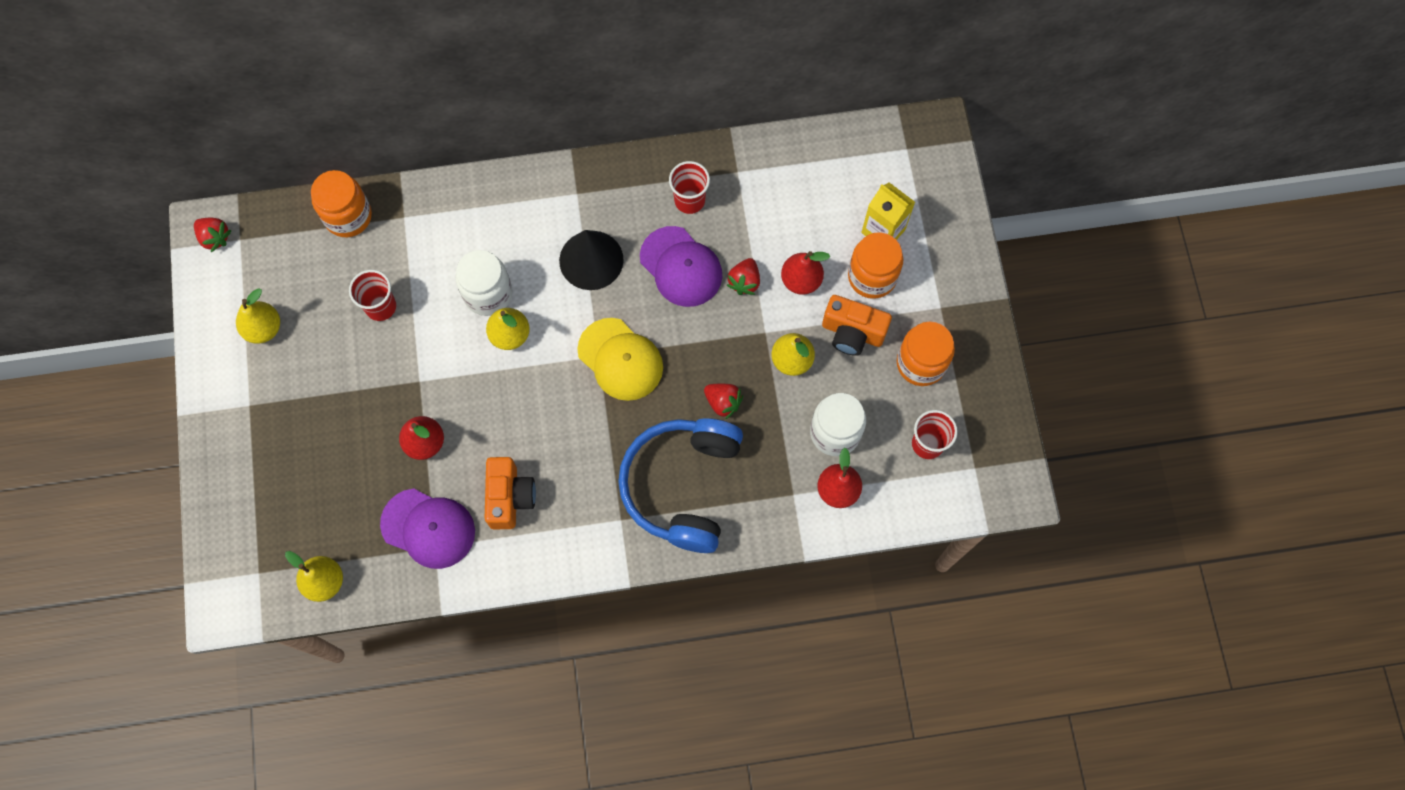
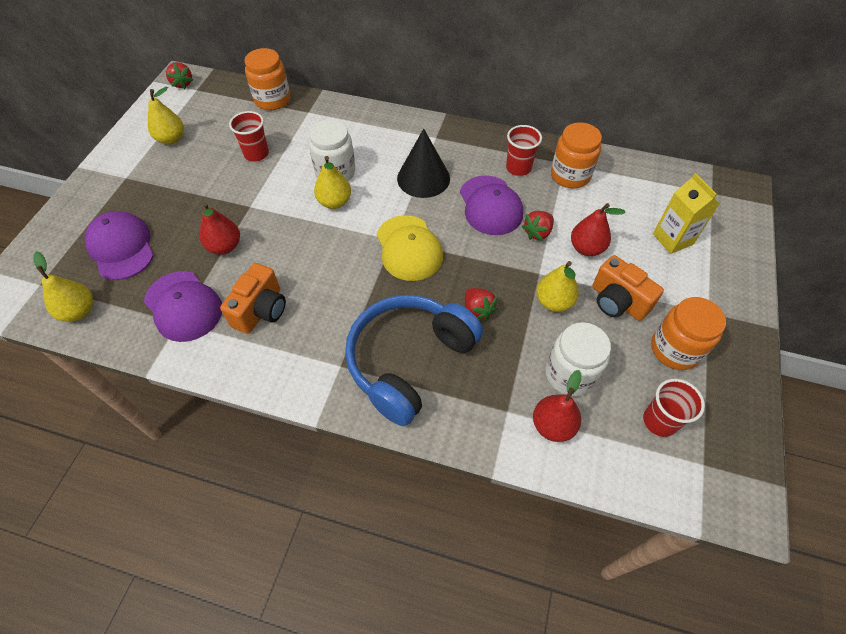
camera: 25 degrees right, 15 degrees down
orange jar [848,232,903,299] -> orange jar moved to [551,122,602,189]
none -> purple cap [84,211,154,280]

